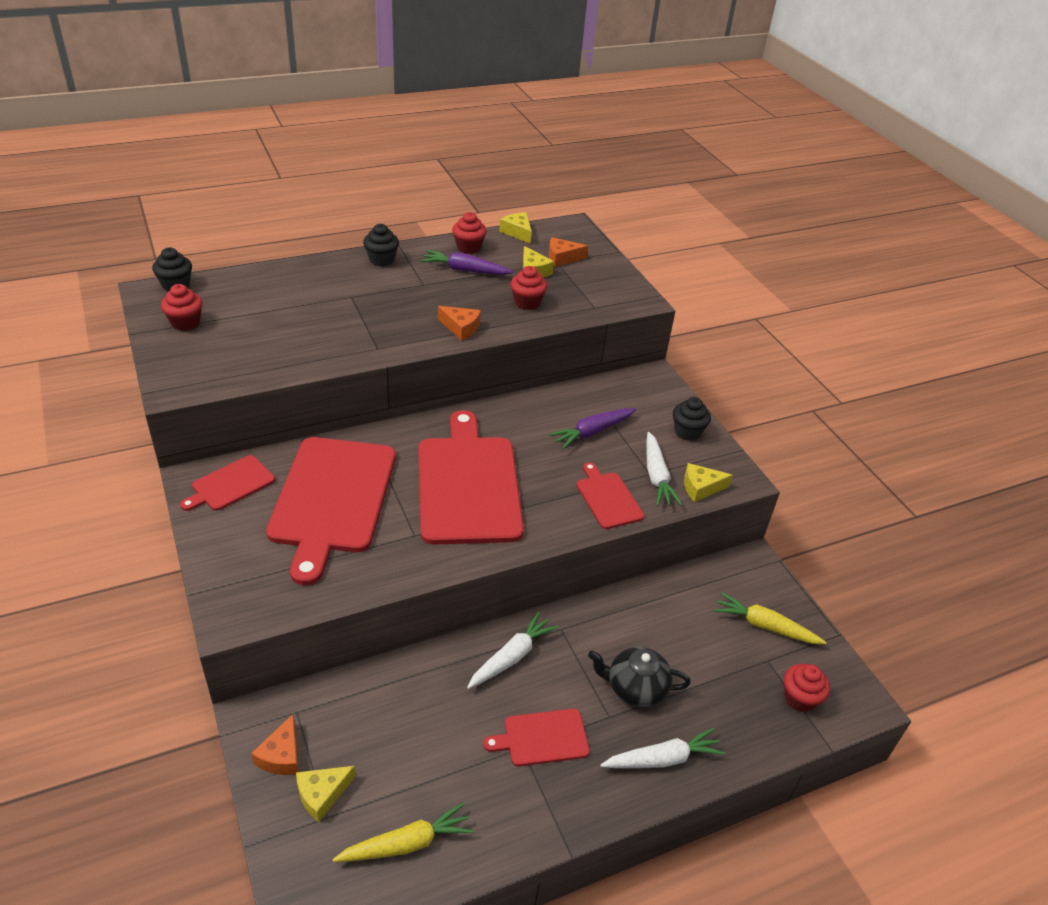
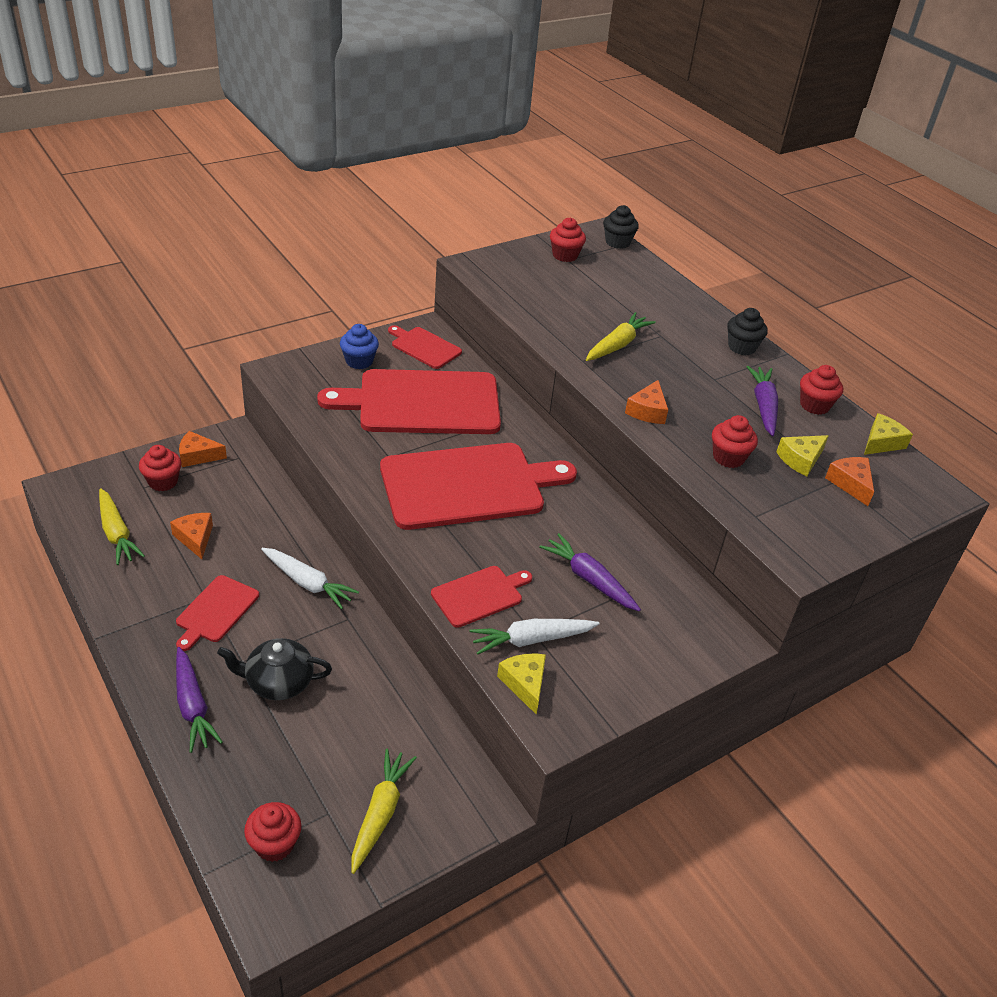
camera: 80 degrees right, 0 degrees up
yellow cheese [296,766,356,822] -> red cupcake [139,445,181,491]
red cutting board [483,709,590,766] -> red cutting board turned 135 degrees counterclockwise [176,575,259,651]
black teapot [588,647,691,707] -> black teapot turned 90 degrees counterclockwise [217,638,332,700]
white carrot [601,728,725,768] -> purple carrot [176,647,223,753]
black cupcake [673,397,711,441] -> none
none -> orange cheese [170,513,213,559]
none -> blue cupcake [340,324,379,369]
none -> yellow carrot [586,312,656,361]

